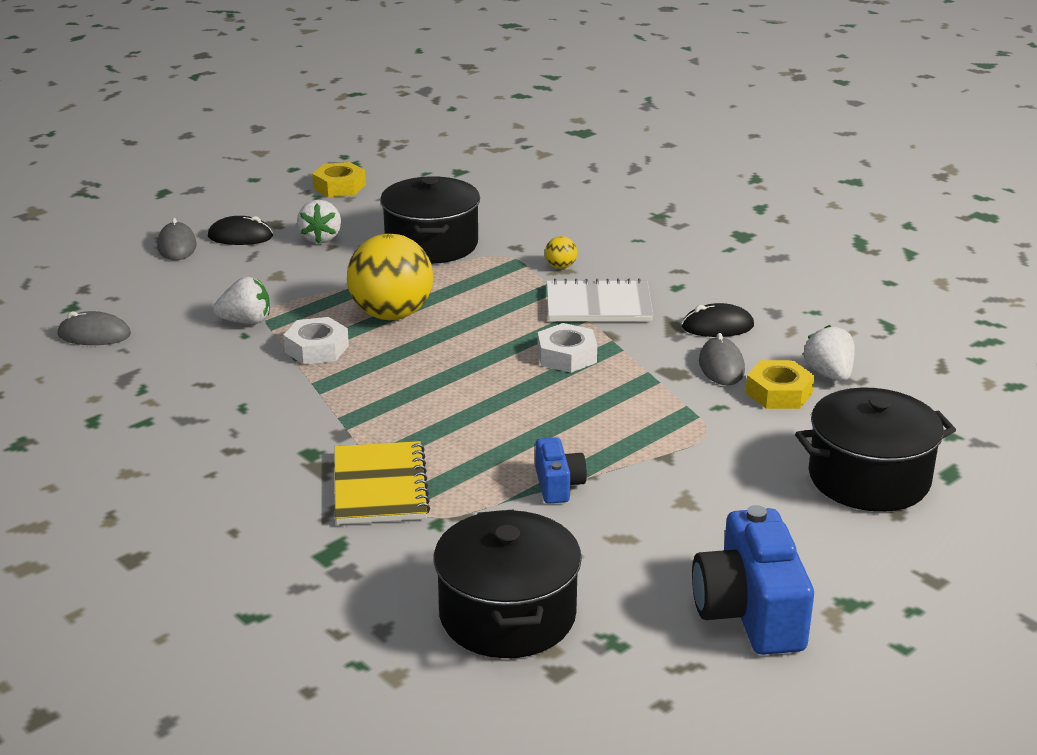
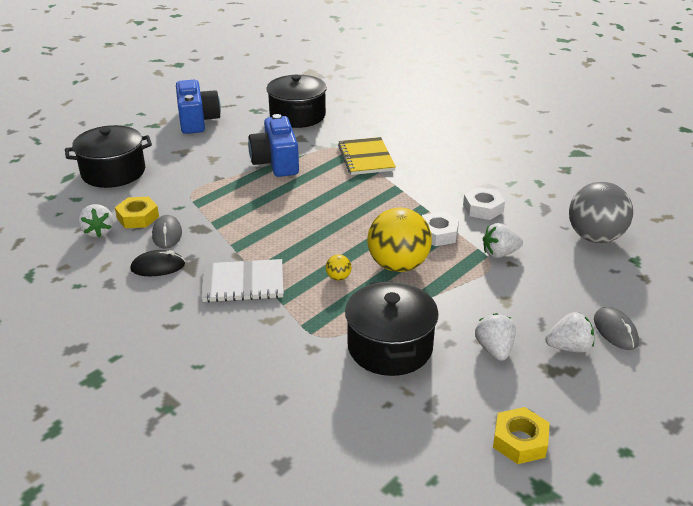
camera: 175 degrees right, 5 degrees up
grey mouse [57,311,131,345] -> grey ball [569,182,633,243]
black mouse [208,216,273,245] -> white strawberry [545,312,594,352]
blue camera [535,437,587,504] -> blue camera [248,114,299,177], size x1.88
white nut [537,323,597,373] -> white nut moved to [463,187,505,220]
yellow ball [545,236,577,269] -> yellow ball moved to [326,255,352,280]

